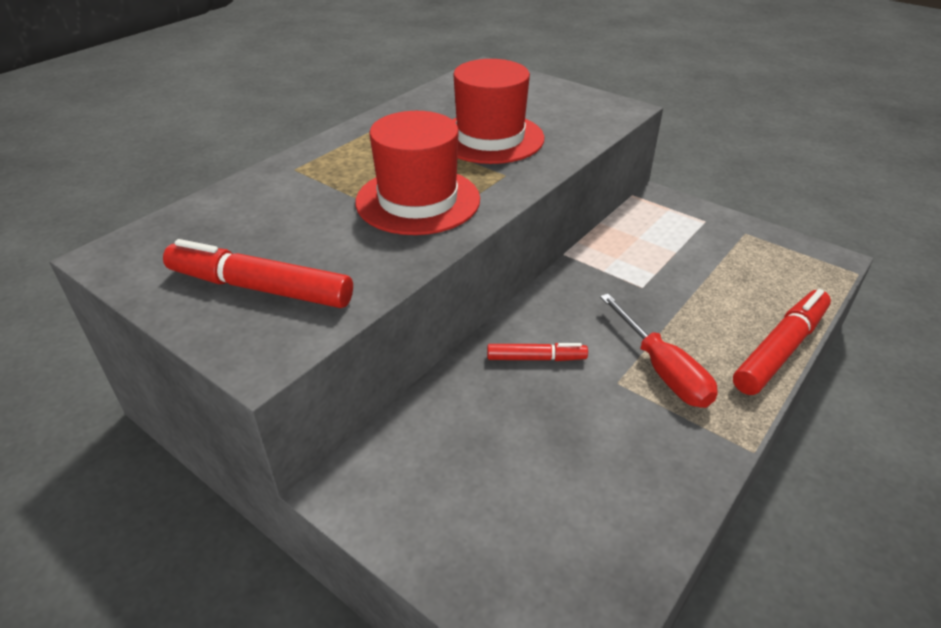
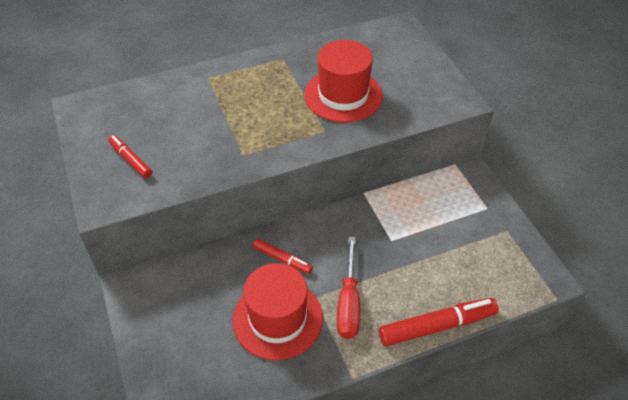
camera: 30 degrees right, 10 degrees up
red marker [163,239,353,308] -> red marker [108,135,152,178], size x0.58
red hat [355,111,480,235] -> red hat moved to [232,263,323,360]

